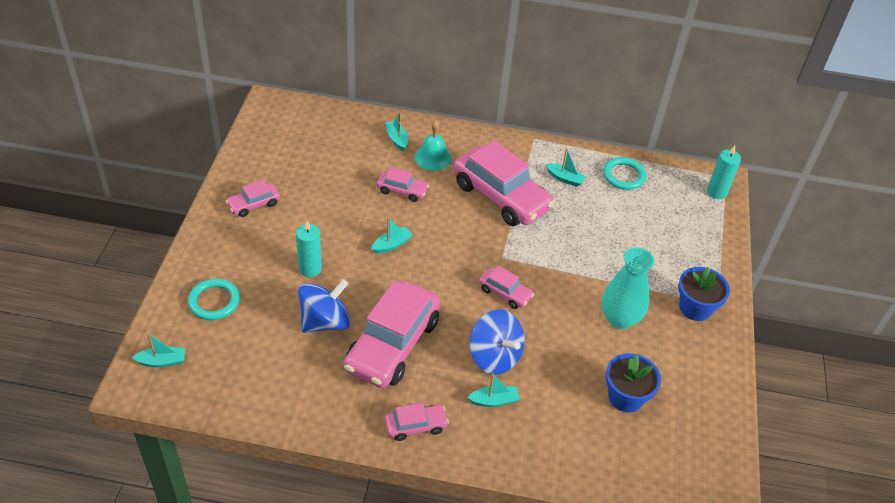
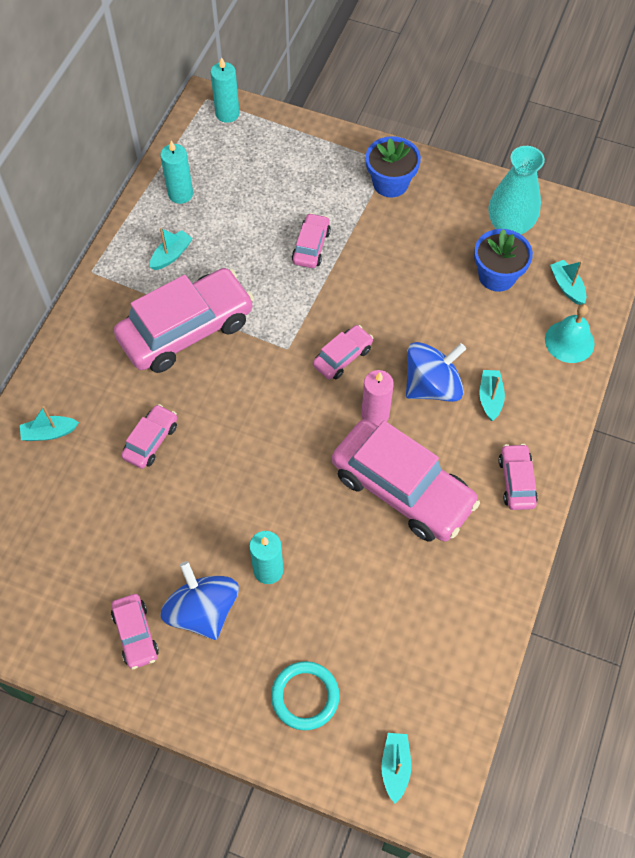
camera: 75 degrees left, 15 degrees up
blue spinning top [298,279,351,333] -> blue spinning top moved to [160,561,239,640]
turquoise boat [371,218,413,254] -> turquoise boat moved to [550,260,586,305]
turquoise bell [415,120,452,171] -> turquoise bell moved to [545,304,595,363]
turquoise vase [602,247,654,329] -> turquoise vase moved to [489,146,545,234]
turquoise ring [603,157,647,190] -> turquoise candle [160,141,193,204]
none -> pink car [292,213,331,268]
none -> pink candle [361,370,394,426]

